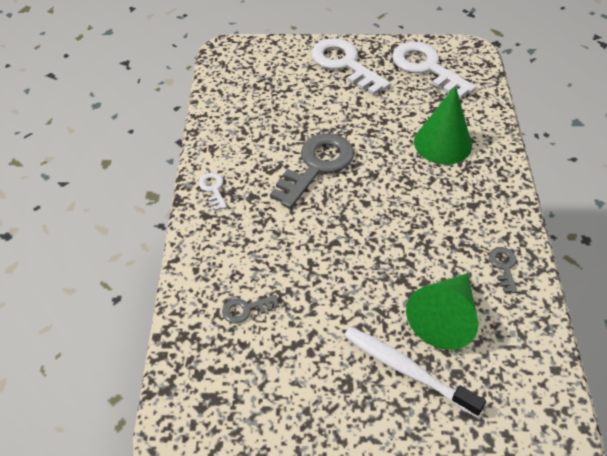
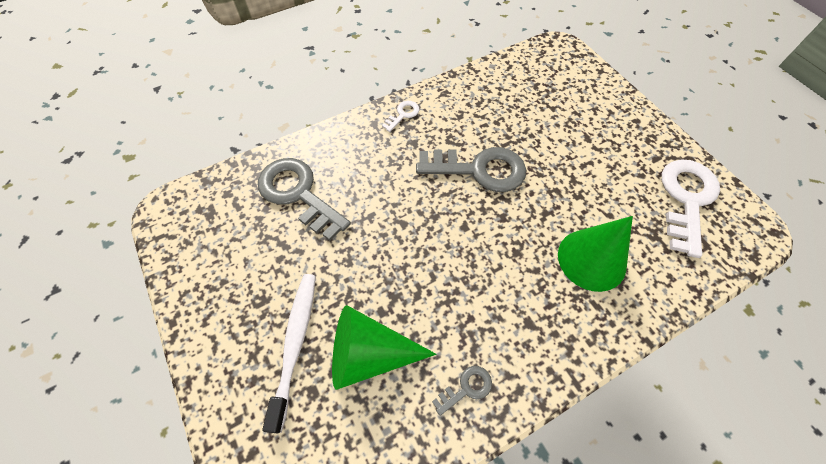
camera: 60 degrees right, 10 degrees up
grey key [222,295,279,324] -> grey key [258,158,351,241], size x2.20
white key [311,38,391,95] -> none

